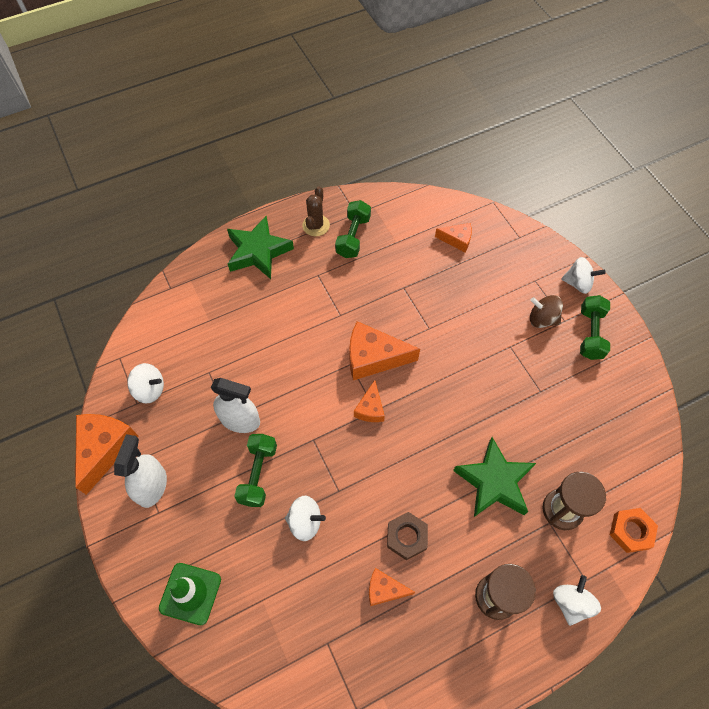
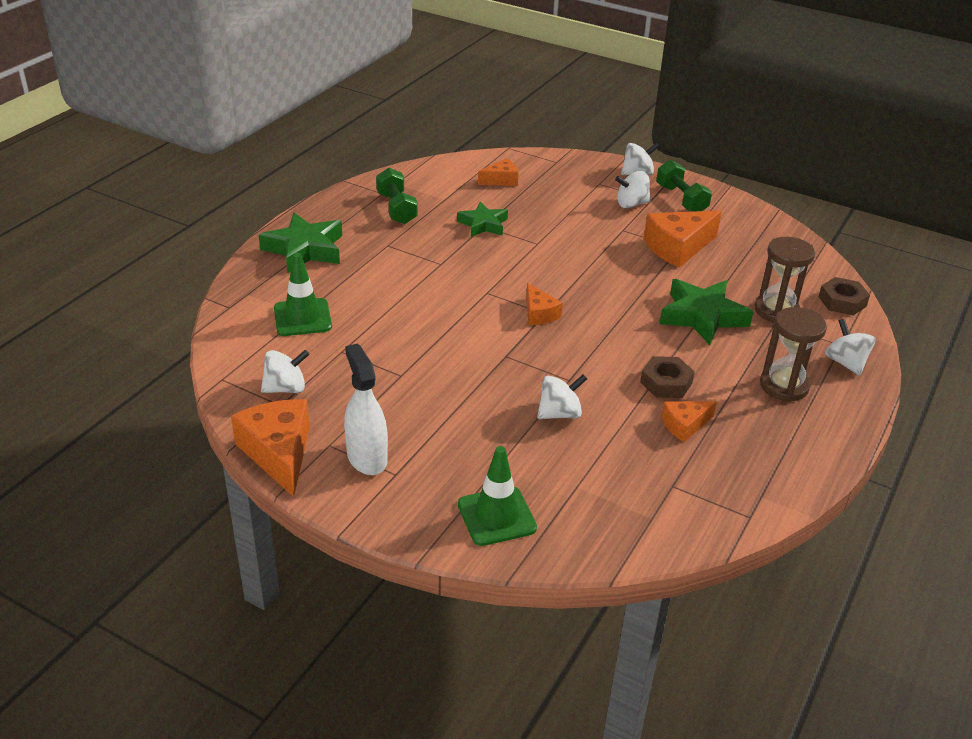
camera: 35 degrees left, 25 degrees down
white spray bottle [211,378,260,433] -> none
green dumbbell [234,434,277,507] -> none
brown cactus [302,187,330,236] -> none
orange cheese [349,321,420,380] -> orange cheese moved to [644,211,722,268]
brown spinning top [530,295,563,328] -> white spinning top [615,171,651,208]
orange nut [610,508,658,553] -> brown nut [819,277,870,315]
none -> green traffic cone [274,253,332,336]
none -> green star [457,202,508,237]

